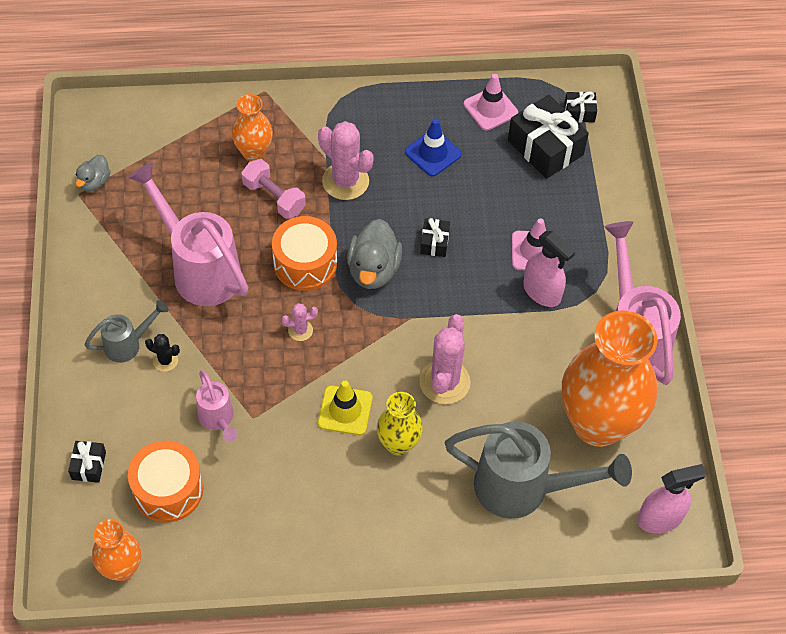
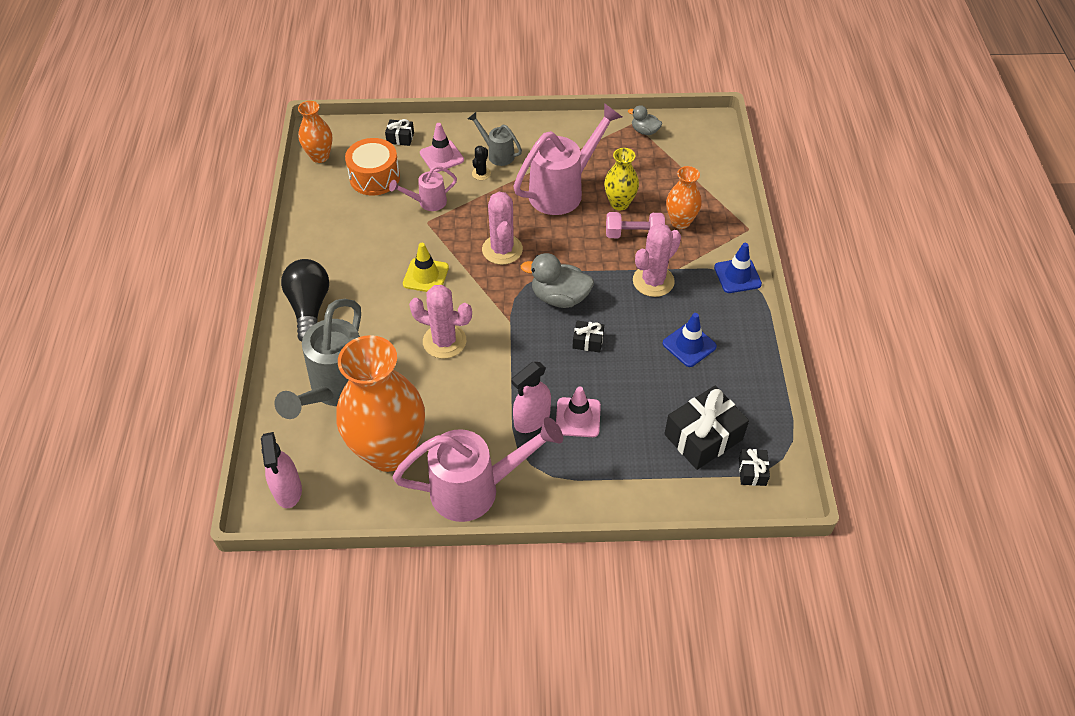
camera: 95 degrees right, 5 degrees down
grey watering can [84,300,168,363] -> grey watering can turned 150 degrees clockwise [468,112,522,166]
pink dumbbell [241,159,306,219] -> pink dumbbell turned 45 degrees clockwise [606,212,665,238]
orange drum [272,216,337,291] -> none
pink cactus [281,303,318,341] -> pink cactus [482,192,523,265], size x2.02
yellow vase [377,392,423,456] -> yellow vase moved to [604,148,639,211]
pink traffic cone [464,74,518,131] -> pink traffic cone moved to [420,123,464,172]
none -> black light bulb [281,259,329,342]
none -> blue traffic cone [714,243,762,293]

